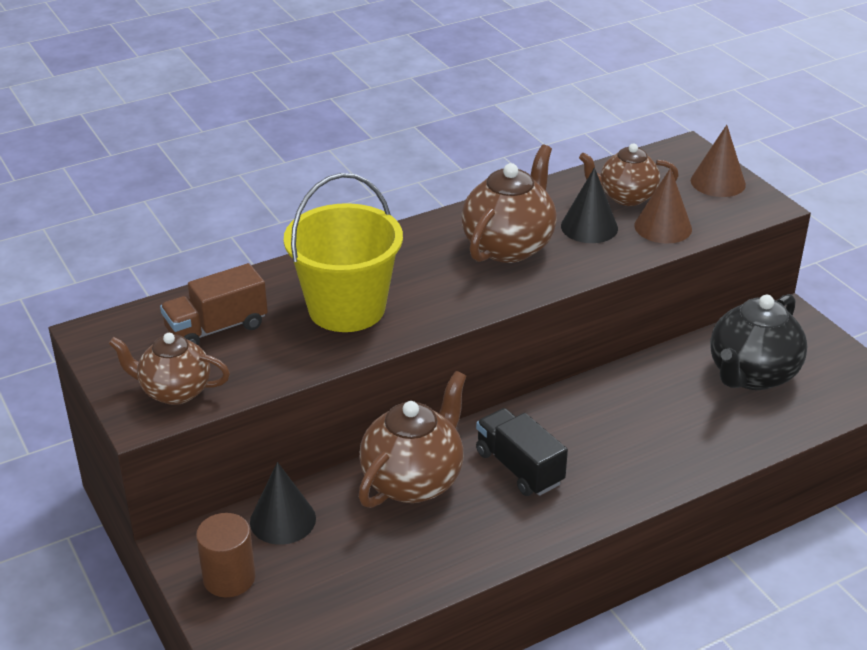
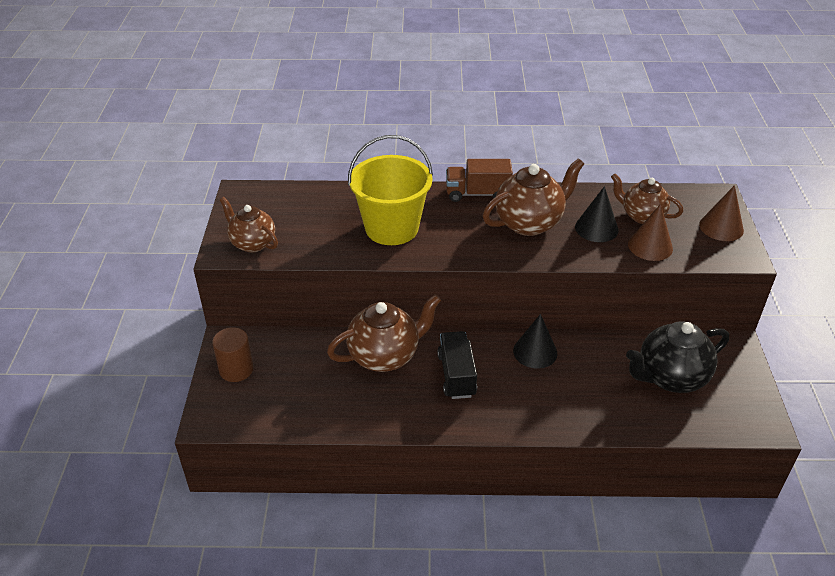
camera: 30 degrees right, 5 degrees up
brown truck [160,263,268,345] -> brown truck moved to [446,159,513,202]
black cone [250,462,316,545] -> black cone moved to [513,314,557,369]

